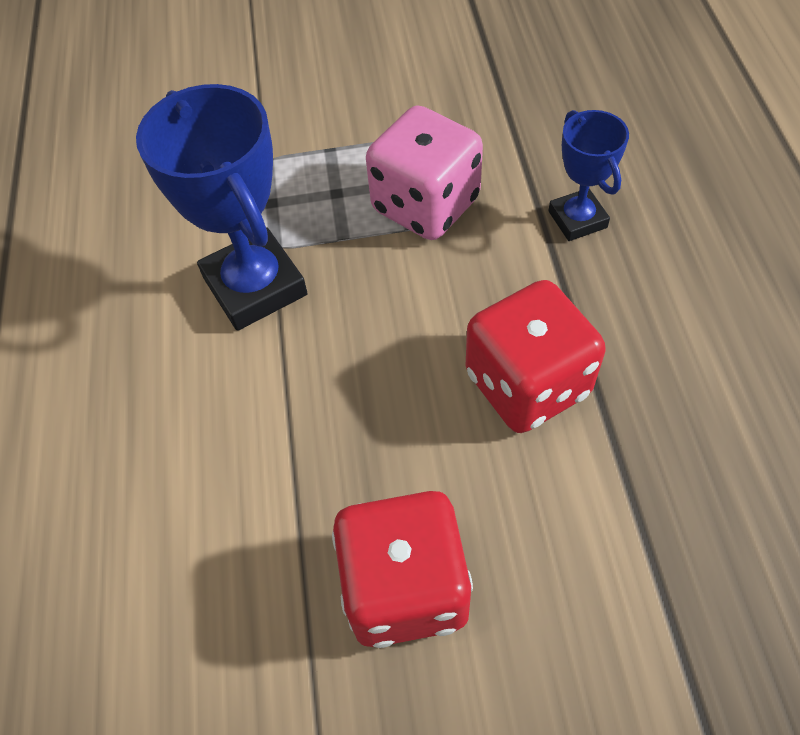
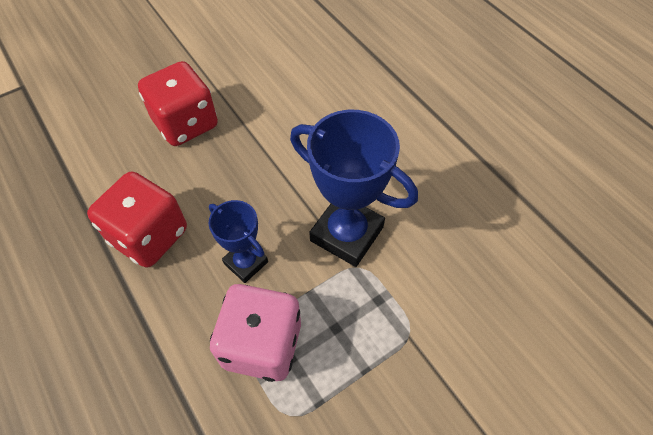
camera: 150 degrees right, 0 degrees up
blue trophy [548,110,629,241] -> blue trophy moved to [208,200,268,283]

